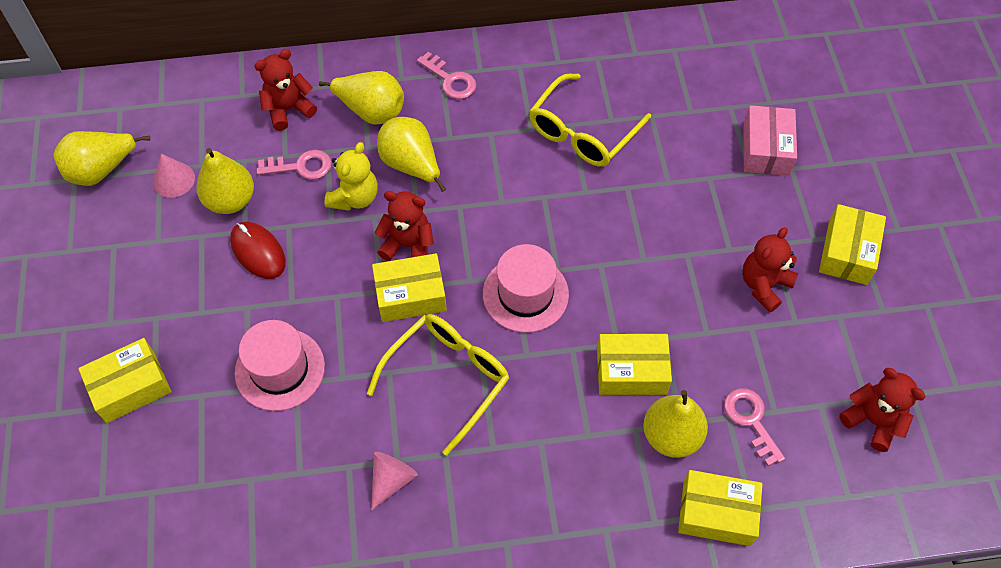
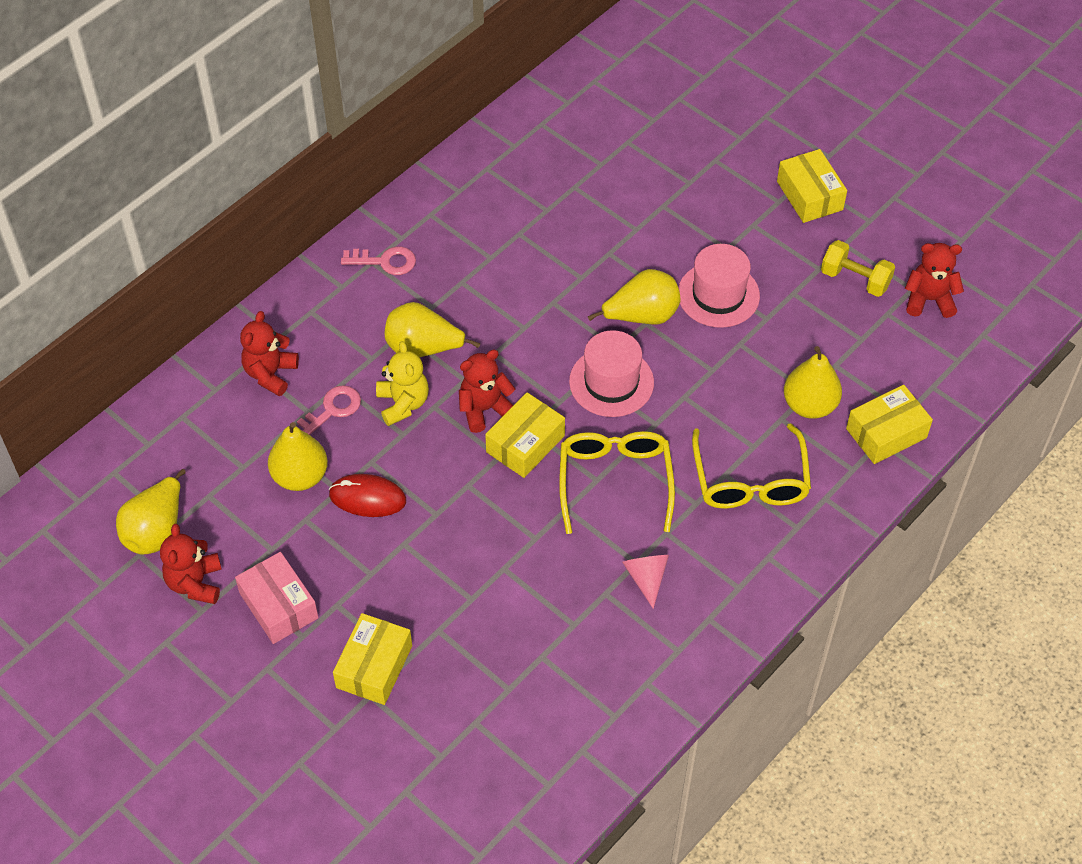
camera: 40 degrees left, 5 degrees down
pink cone [153,154,195,198] -> none
pink hat [235,320,325,411] -> pink hat moved to [678,244,760,328]
yellow pear [319,71,404,125] -> yellow pear moved to [588,269,681,324]
yellow glasses [529,74,651,167] -> yellow glasses moved to [692,424,811,508]
yellow box [597,334,672,395] -> none
pink key [724,388,785,466] -> none
red teddy bear [742,227,798,312] -> red teddy bear moved to [160,524,222,604]
pink box [743,105,797,176] -> pink box moved to [235,552,319,644]
none -> yellow dumbbell [821,240,895,297]

